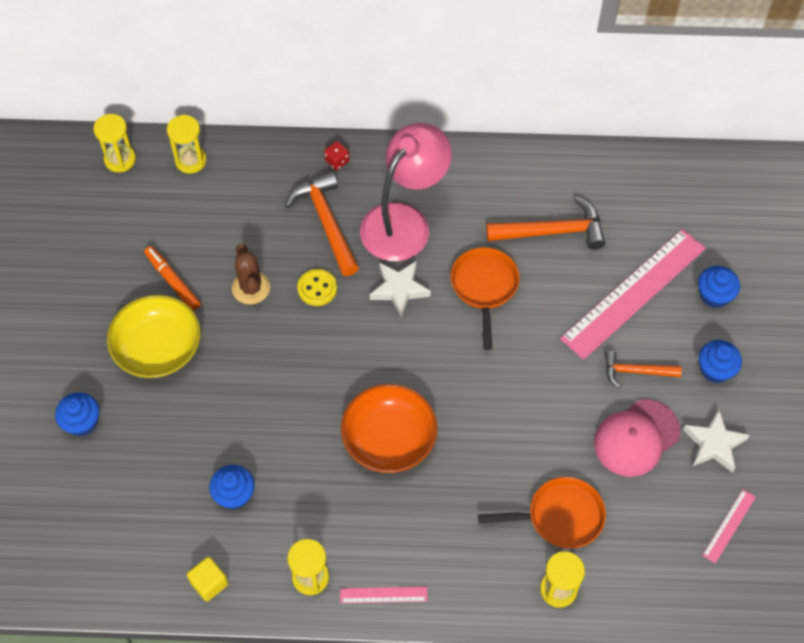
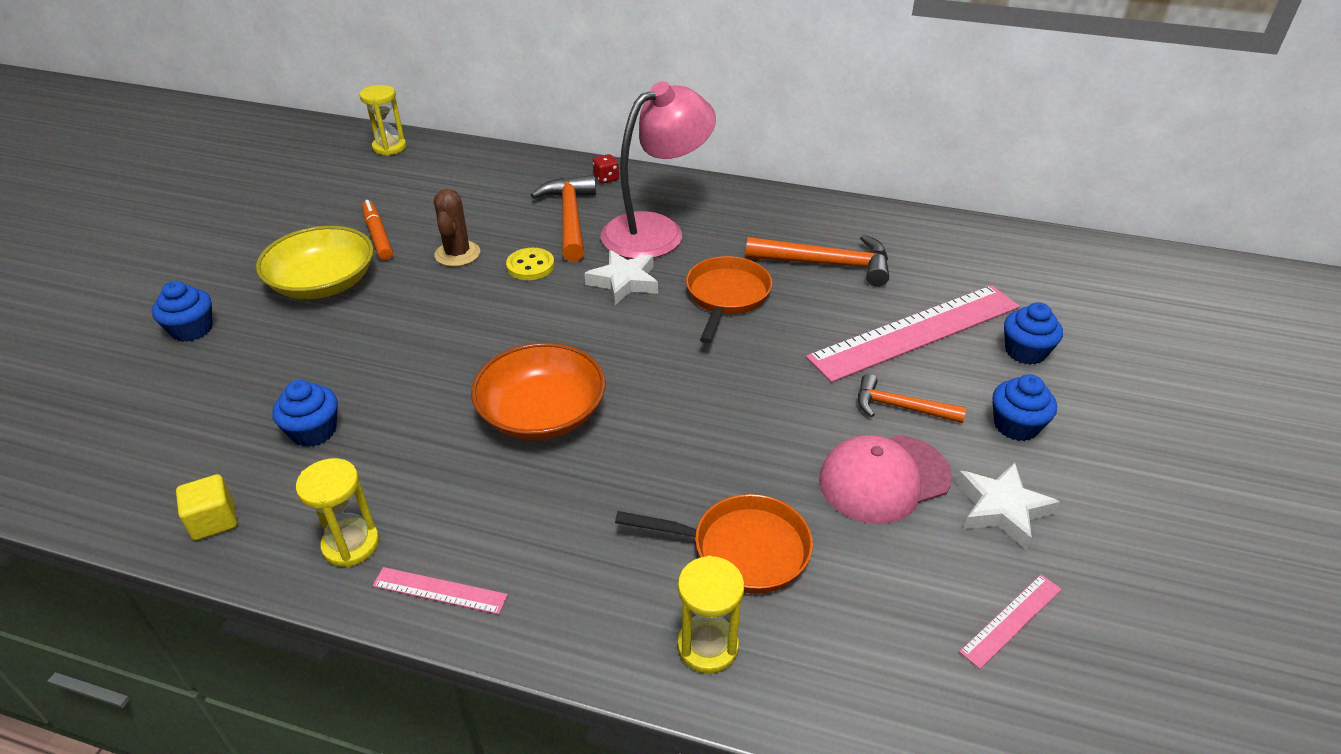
camera: 15 degrees right, 20 degrees down
yellow hourglass [167,115,207,174] -> none

